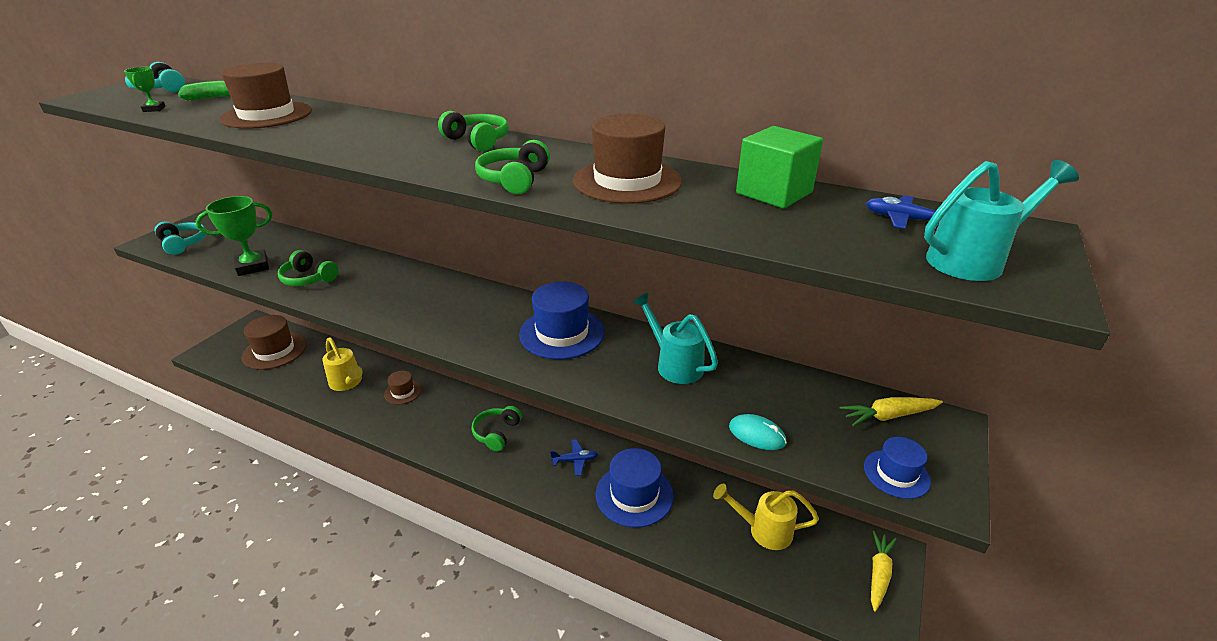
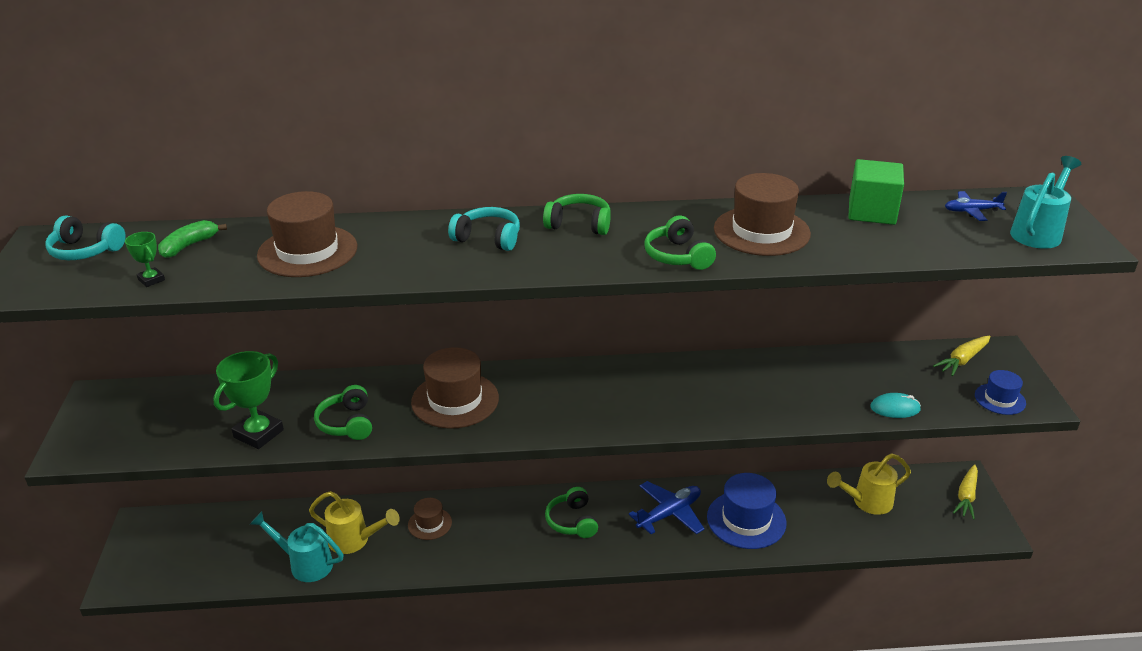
camera: 30 degrees left, 0 degrees up
turquoise headphones [155,221,206,255] -> turquoise headphones moved to [448,207,520,251]
brown hat [242,315,307,370] -> brown hat moved to [411,347,499,429]
green headphones [278,250,338,286] -> green headphones turned 75 degrees clockwise [314,385,372,440]
blue hat [519,282,605,359] -> none
blue plane [550,439,598,476] -> blue plane [629,481,704,534], size x1.68
turquoise watering can [632,292,718,384] -> turquoise watering can moved to [250,511,343,582]
yellow carrot [871,531,896,612] -> yellow carrot turned 150 degrees counterclockwise [953,464,978,519]

